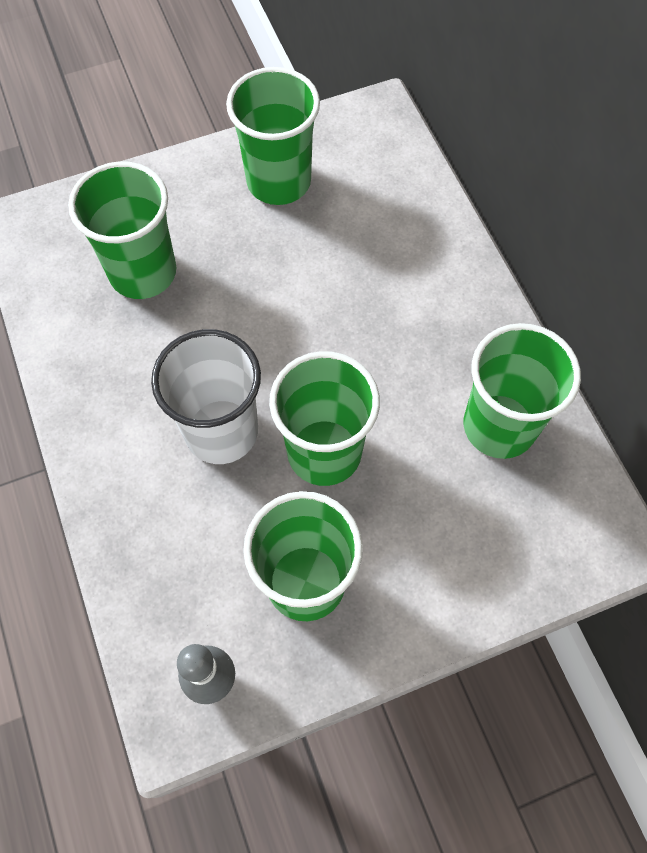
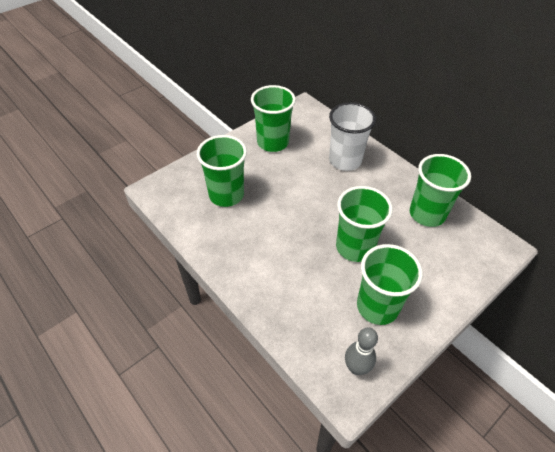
camera: 20 degrees left, 15 degrees down
white cup [151,329,261,464] -> white cup moved to [329,102,376,171]

